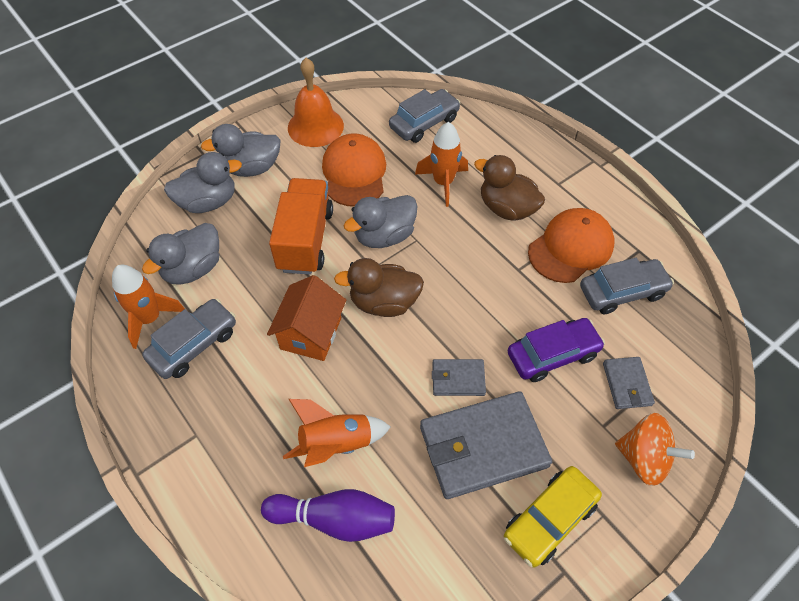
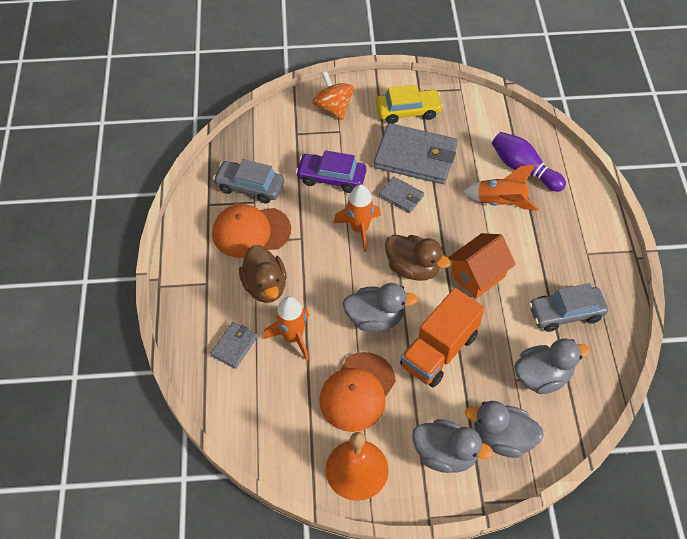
camera: 145 degrees left, 0 degrees up
orange rocket [112,265,185,349] -> orange rocket moved to [334,184,381,252]
grey car [389,89,460,143] -> none
grey wallet [603,357,655,409] -> grey wallet moved to [210,322,258,369]

